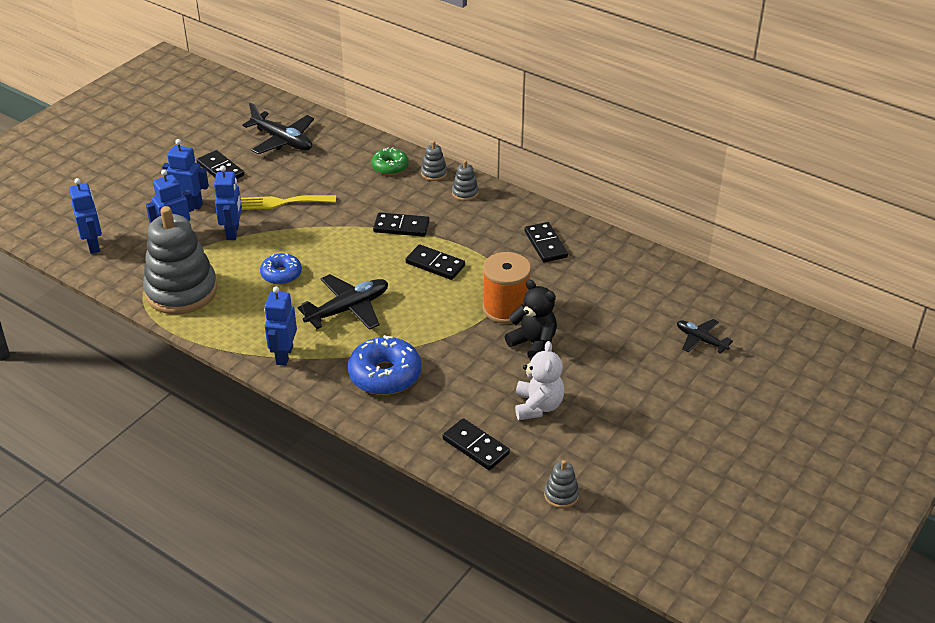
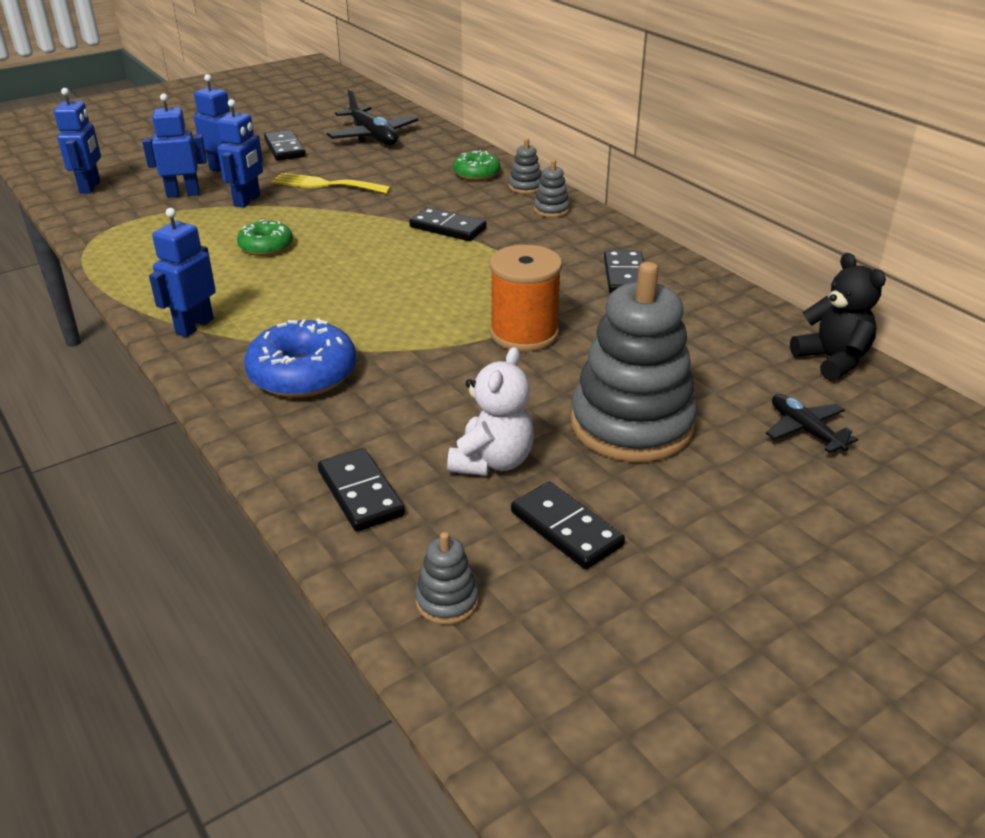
camera: 20 degrees right, 5 degrees down
grey stacking toy [143,206,217,314] -> grey stacking toy moved to [571,262,697,462]
blue donut [260,253,302,285] -> green donut [237,219,293,256]
black plane [298,274,388,330] -> none
black domino [406,244,465,280] -> black domino moved to [511,482,625,569]
black teddy bear [504,279,557,359] -> black teddy bear moved to [790,253,886,381]

